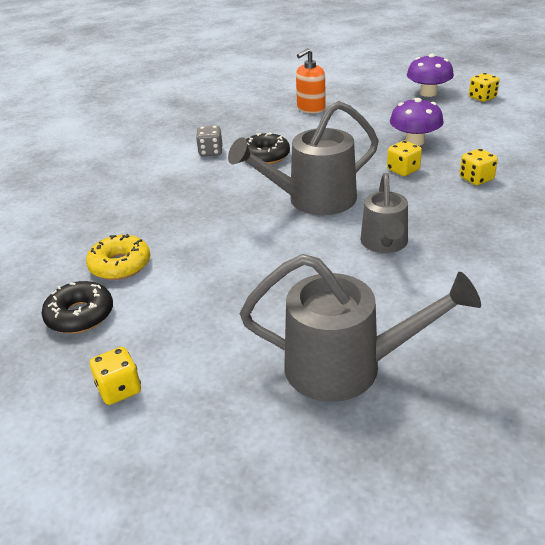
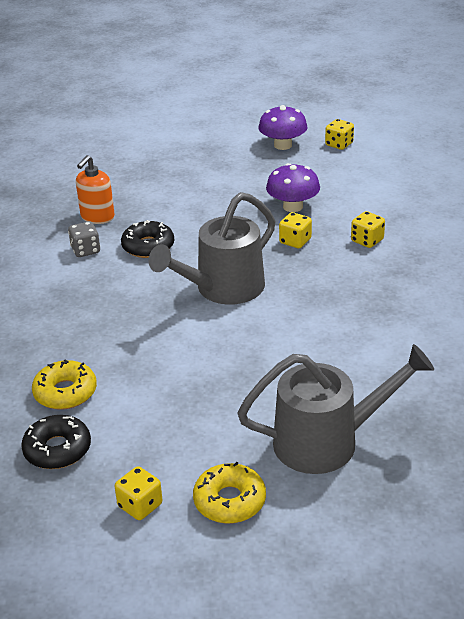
camera: 20 degrees left, 0 degrees up
orange soap dispenser [296,48,326,113] -> orange soap dispenser moved to [76,155,115,224]
grey watering can [361,173,408,253] -> none
none -> yellow donut [193,462,266,524]

